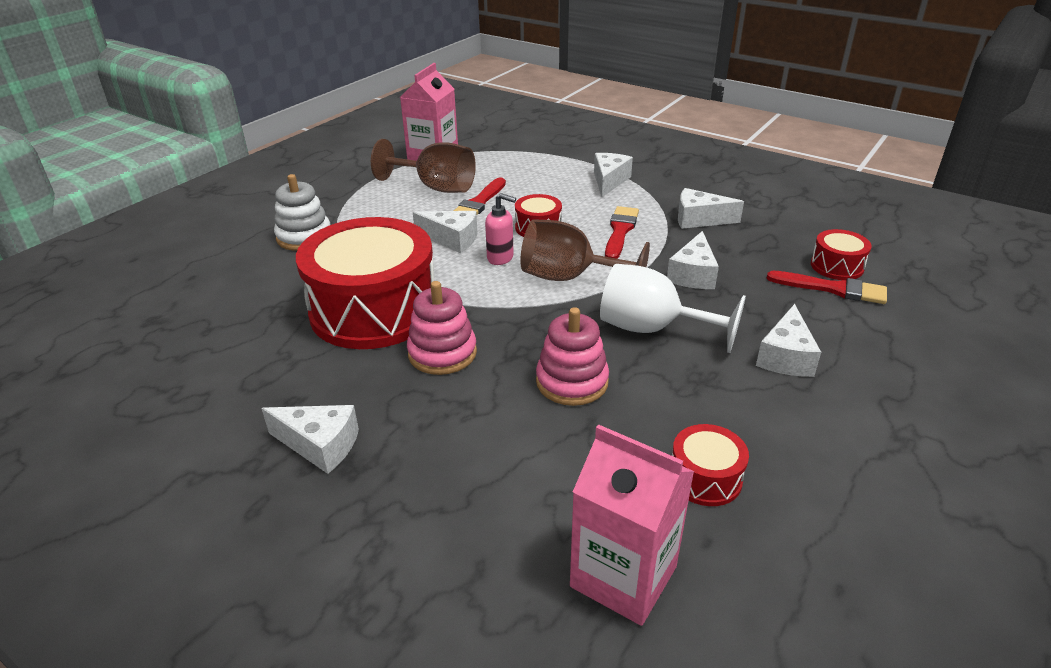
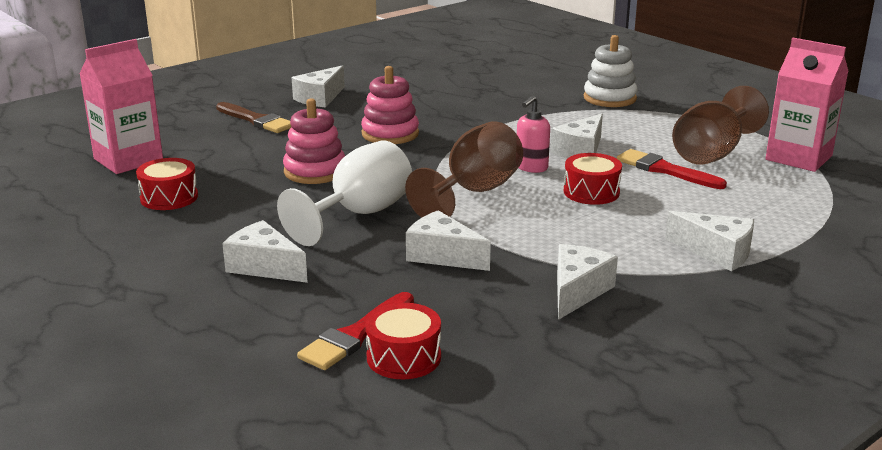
camera: 105 degrees right, 10 degrees down
red drum [296,217,434,349] -> none
red brush [605,206,639,259] -> none
none -> brown brush [216,102,291,133]

